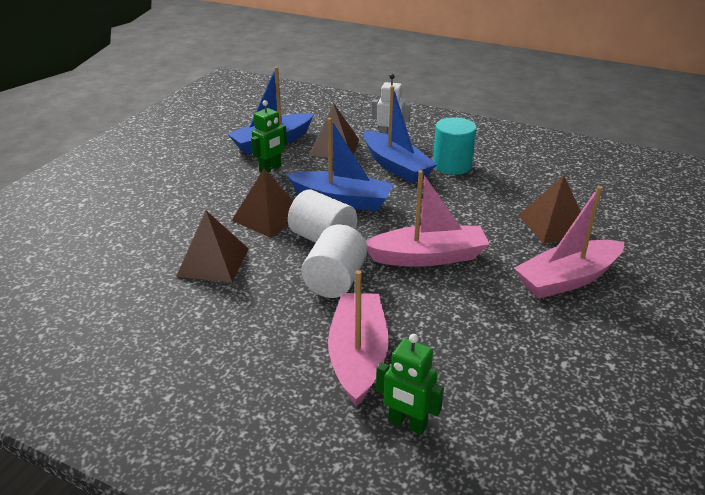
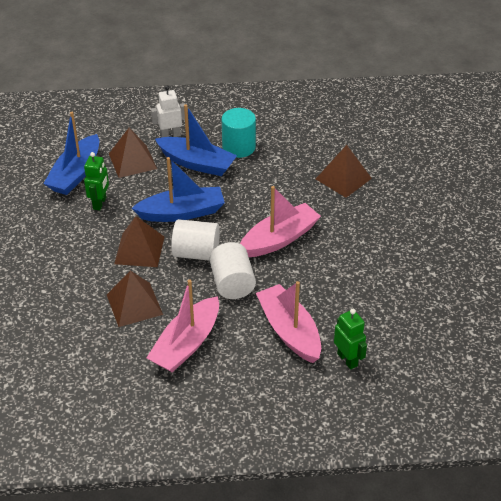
camera: 30 degrees left, 10 degrees up
green robot [376,334,444,435] -> green robot turned 120 degrees counterclockwise [334,309,367,370]
pink boat [514,186,624,299] -> pink boat moved to [147,279,219,372]

